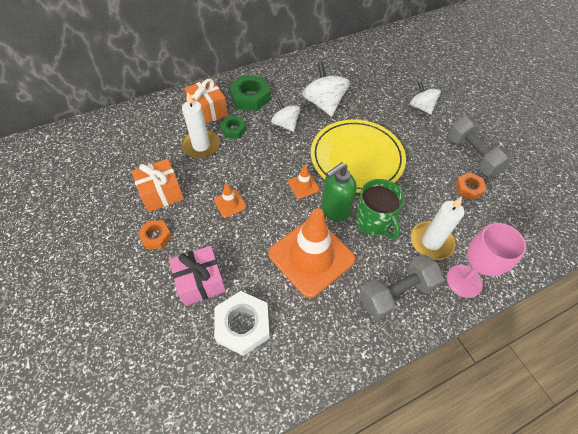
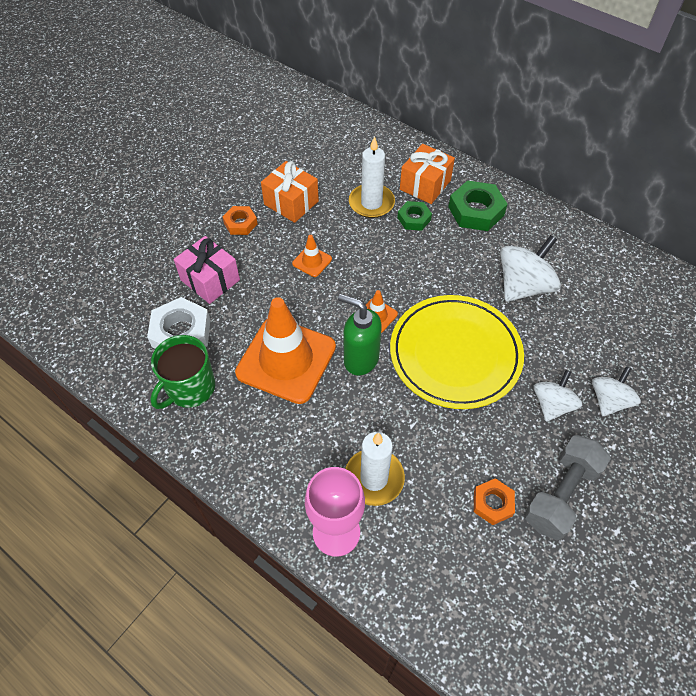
camera: 65 degrees right, 0 degrees up
white spinning top [271,98,300,132] -> white spinning top moved to [533,370,582,422]
green mug [355,179,404,239] -> green mug moved to [150,335,215,409]
grey dumbbell [359,254,444,320] -> none

